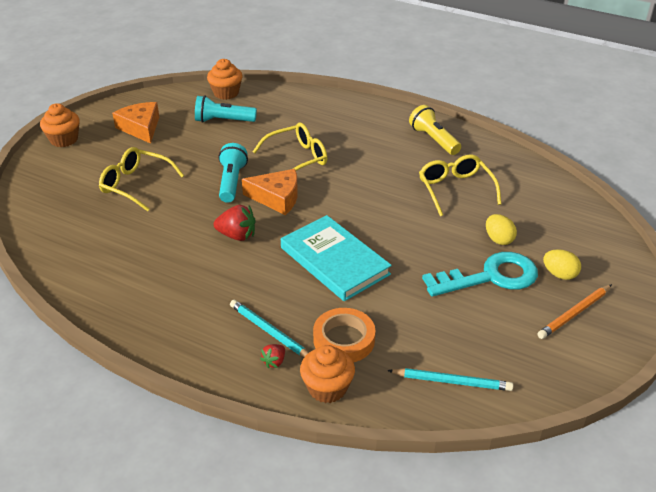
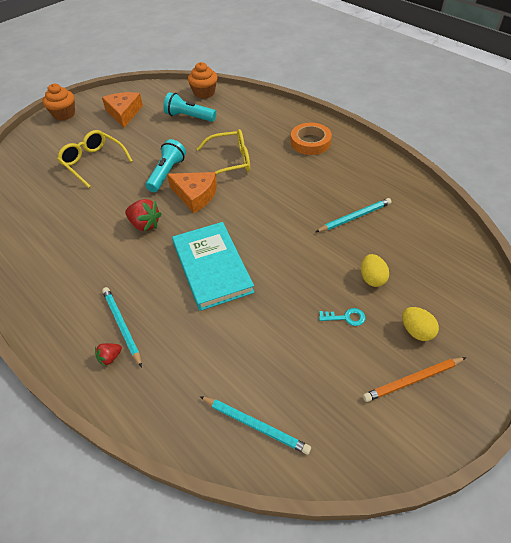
camera: 20 degrees right, 10 degrees up
orange cupcake [300,345,355,403] -> none
orange tape [313,308,375,362] -> orange tape moved to [291,123,332,155]
yellow flashlight [409,105,461,155] -> none
yellow glasses [419,154,501,216] -> turquoise pencil [316,198,392,232]
turquoise key [422,252,538,297] -> turquoise key [319,308,365,326], size x0.40

